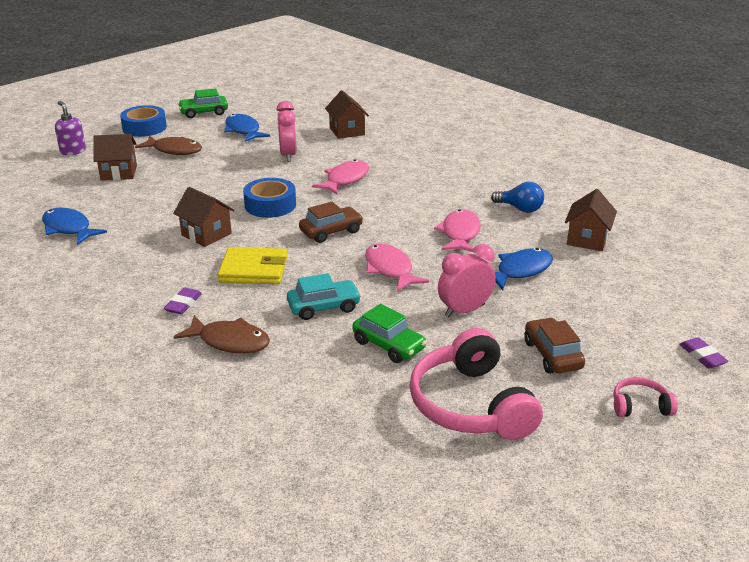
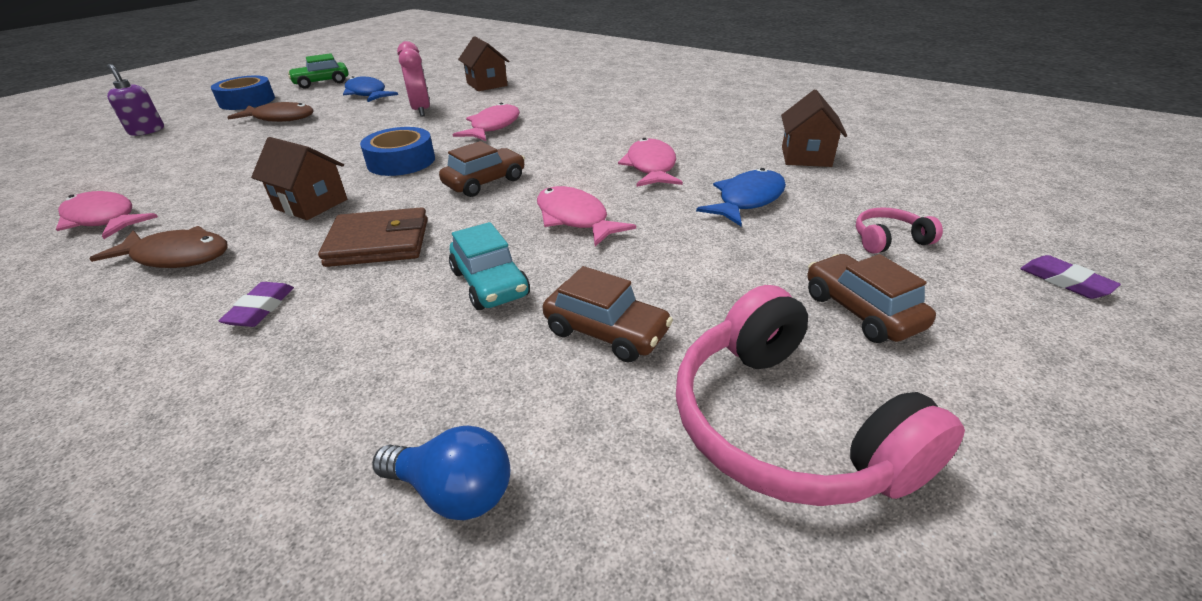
camera: 10 degrees left, 5 degrees up
blue fish [42,208,107,245] -> pink fish [56,191,158,239]
brown house [93,134,137,181] -> none
brown fish [174,315,270,353] -> brown fish moved to [89,226,228,268]
yellow wallet [218,247,288,284] -> brown wallet [318,207,428,267]
turquoise car [287,273,361,320] -> turquoise car turned 90 degrees clockwise [449,222,530,310]
green car [352,304,427,363] -> brown car [543,266,673,363]
pink clock [438,244,496,317] -> none
blue light bulb [491,182,544,213] -> blue light bulb moved to [372,426,510,520]
pink headphones [613,377,678,417] -> pink headphones moved to [856,207,943,254]

